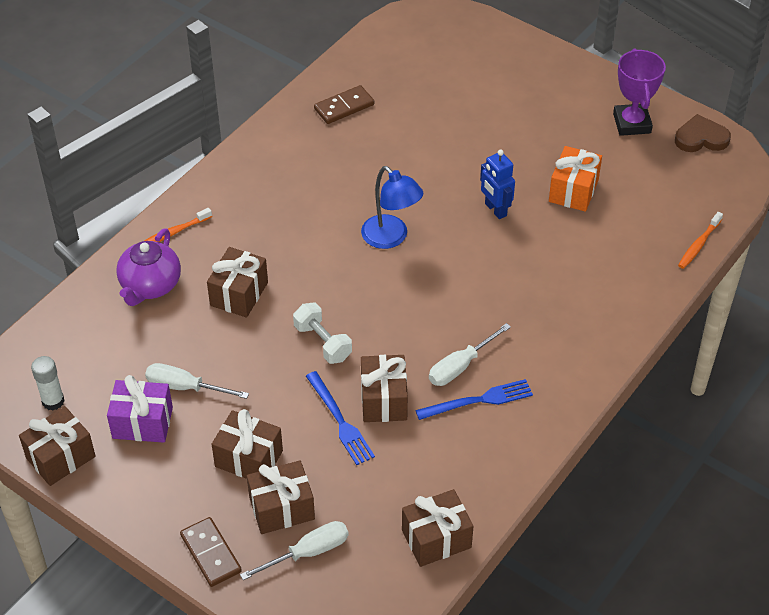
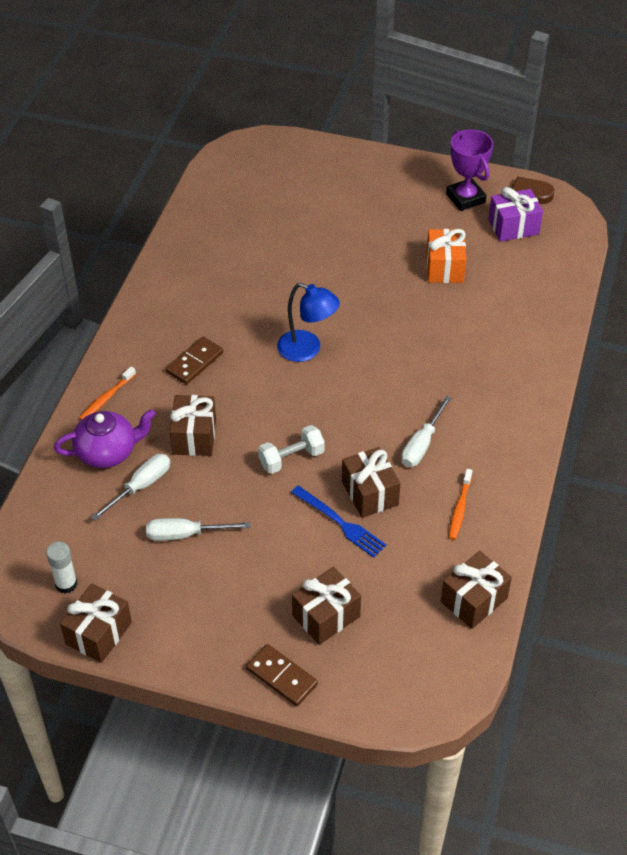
camera: 20 degrees left, 0 degrees up
purple gift [107,375,173,443] -> purple gift moved to [488,187,543,242]
purple teapot [116,229,181,306] -> purple teapot turned 105 degrees counterclockwise [54,409,156,468]
brown gift [212,409,283,479] -> none
white screwdriver [240,521,349,580] -> white screwdriver moved to [91,454,170,521]
white dumbbell [293,303,352,364] -> white dumbbell turned 60 degrees counterclockwise [258,425,325,474]
brown domino [314,85,374,124] -> brown domino moved to [166,337,223,385]
blue fork [415,379,533,420] -> none
blue robot [480,150,515,219] -> none
orange toothbrush [678,212,723,269] -> orange toothbrush moved to [449,469,472,540]

